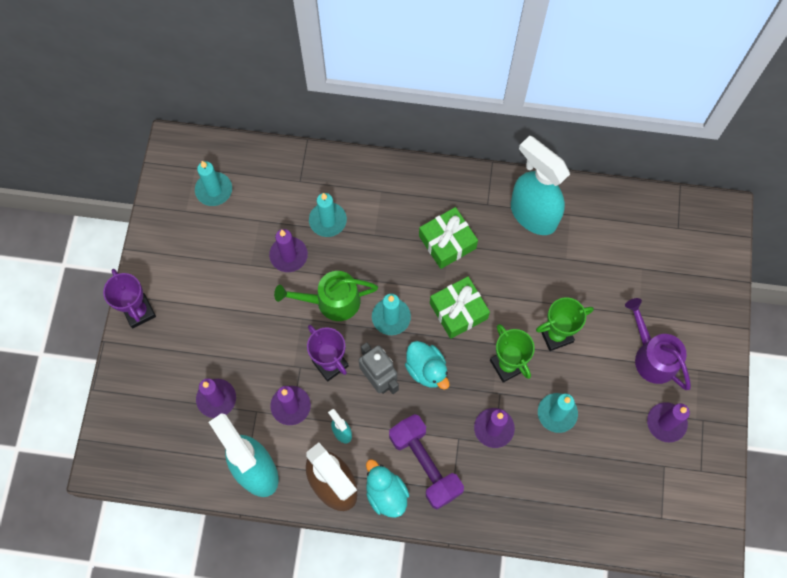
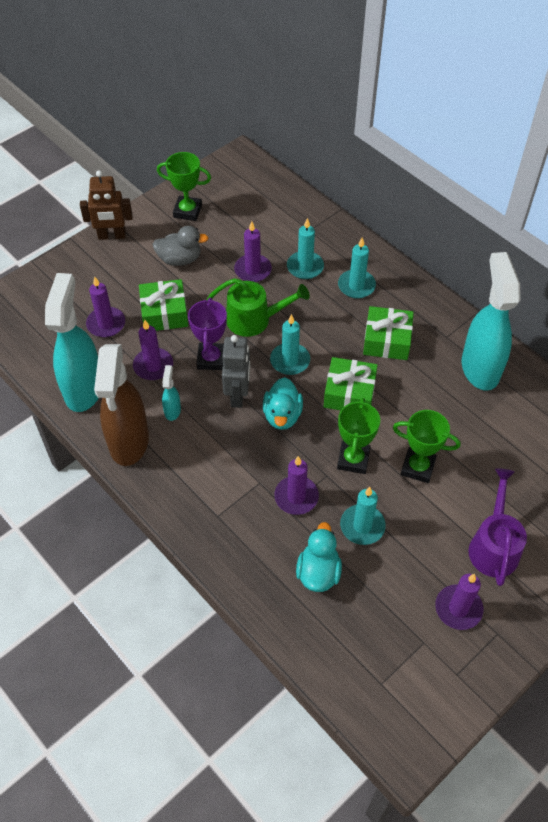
camera: 40 degrees right, 15 degrees down
purple trophy [103,269,156,328] -> brown robot [80,170,133,240]
turquoise candle [195,161,232,206] -> turquoise candle moved to [338,238,376,299]
green watering can [274,271,378,321] -> green watering can turned 150 degrees clockwise [206,278,310,337]
turquoise duck [366,459,409,518] -> turquoise duck moved to [296,522,342,592]
purple dumbbell [389,414,464,509] -> none
none -> green gift [139,279,188,331]
none -> grey duck [152,226,208,266]
none -> green trophy [157,152,211,221]

